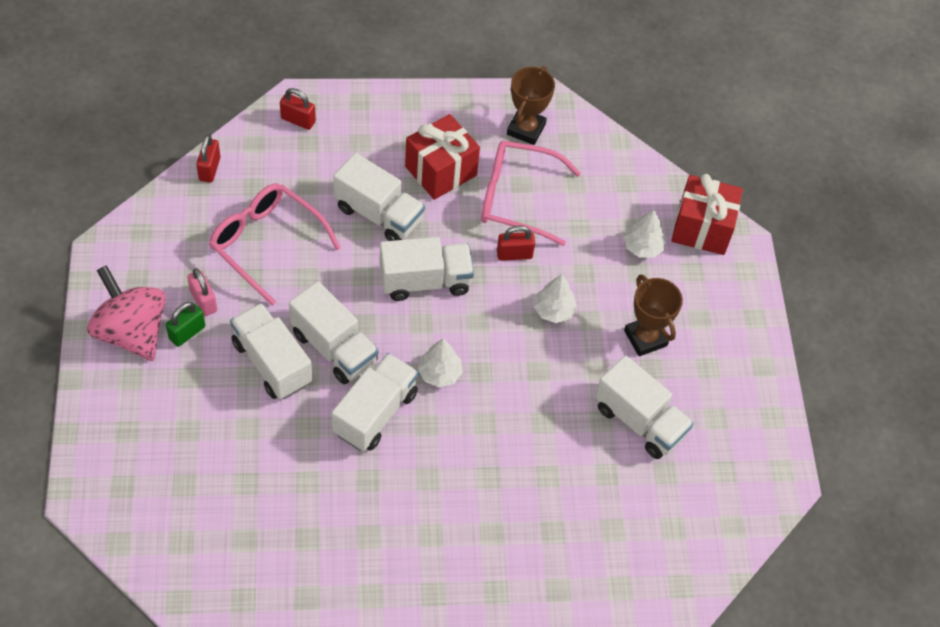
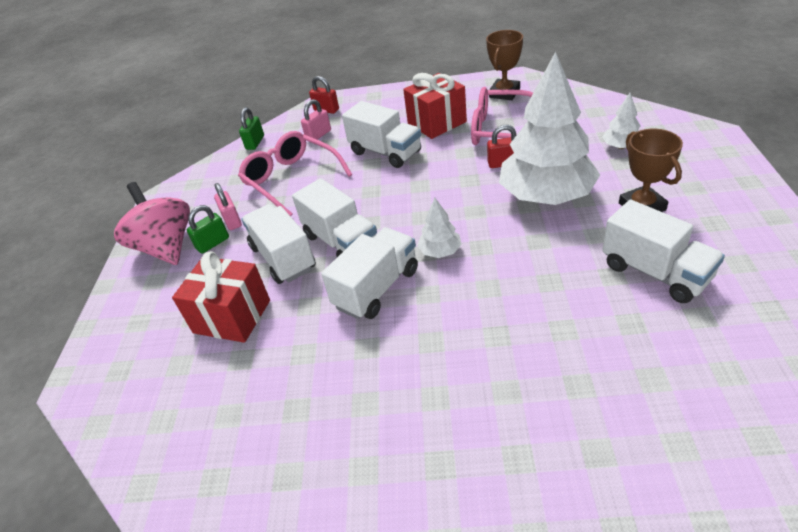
camera: 15 degrees right, 15 degrees down
red padlock [196,134,220,183] -> green padlock [239,107,264,150]
white truck [379,237,474,301] -> none
white tree [534,274,577,323] -> white tree [499,51,600,205], size x2.33
red gift [671,174,743,255] -> red gift moved to [172,251,270,343]
none -> pink padlock [301,99,331,139]

